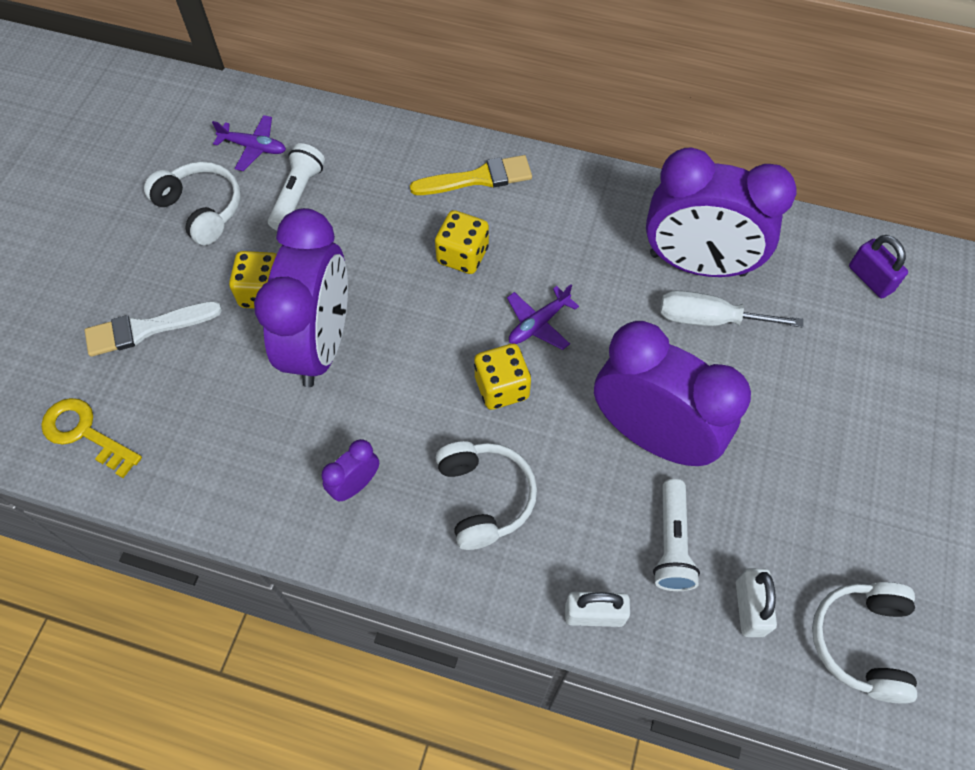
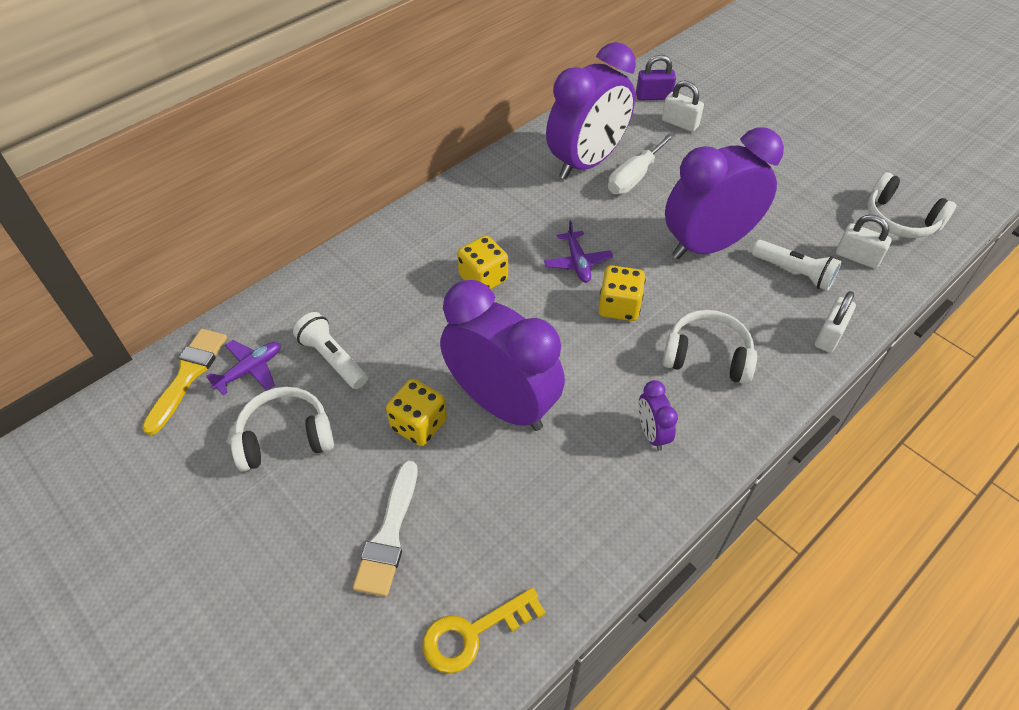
camera: 60 degrees left, 10 degrees down
yellow brush [410,155,532,195] -> yellow brush moved to [142,329,227,435]
none -> white padlock [662,81,704,132]

